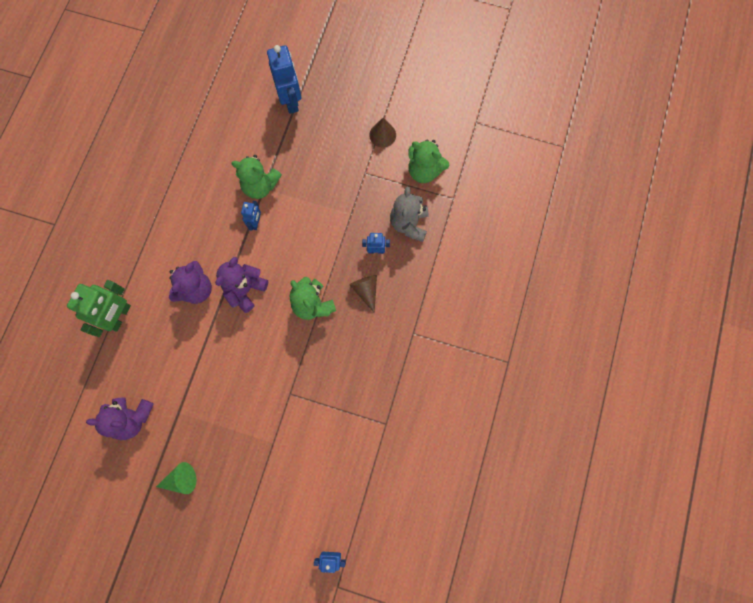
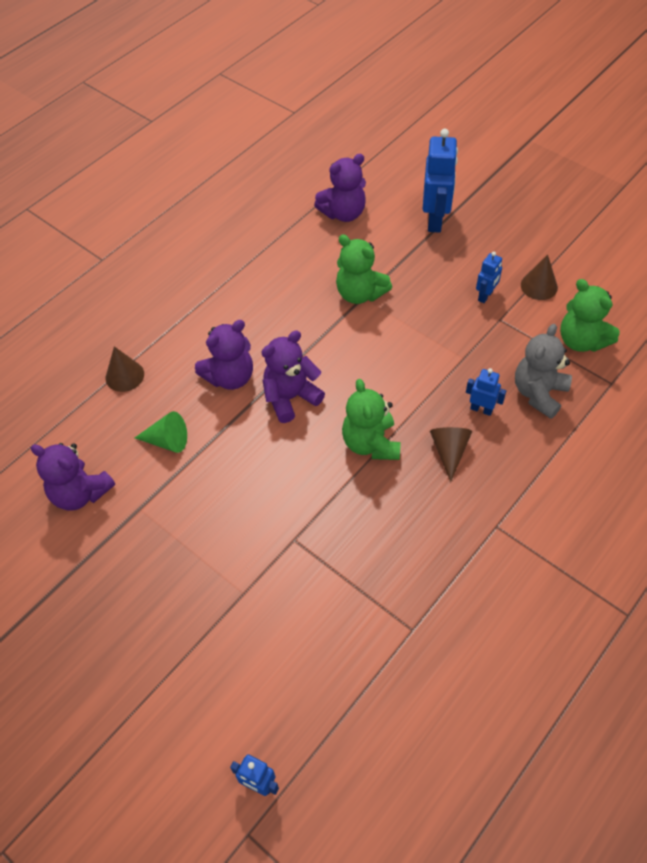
camera: 25 degrees right, 20 degrees down
green robot [67,280,131,337] -> brown cone [106,346,144,392]
green cone [156,462,196,494] -> green cone moved to [135,411,187,453]
blue robot [241,201,261,231] -> blue robot moved to [476,252,502,303]
none -> purple teddy bear [314,154,366,222]

